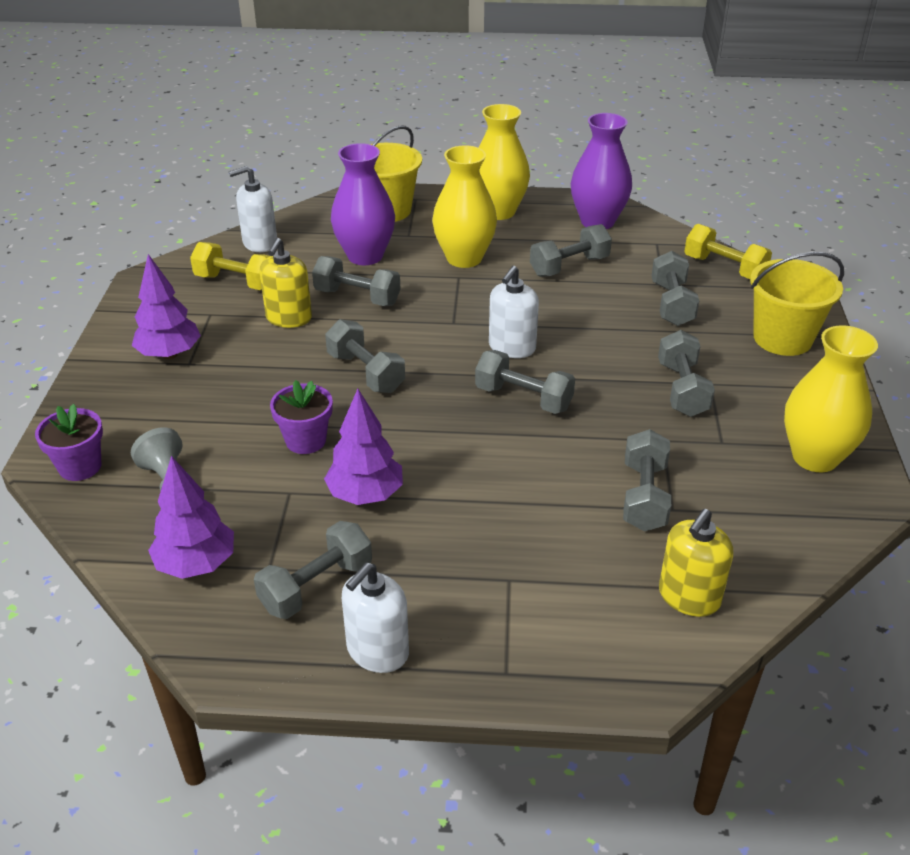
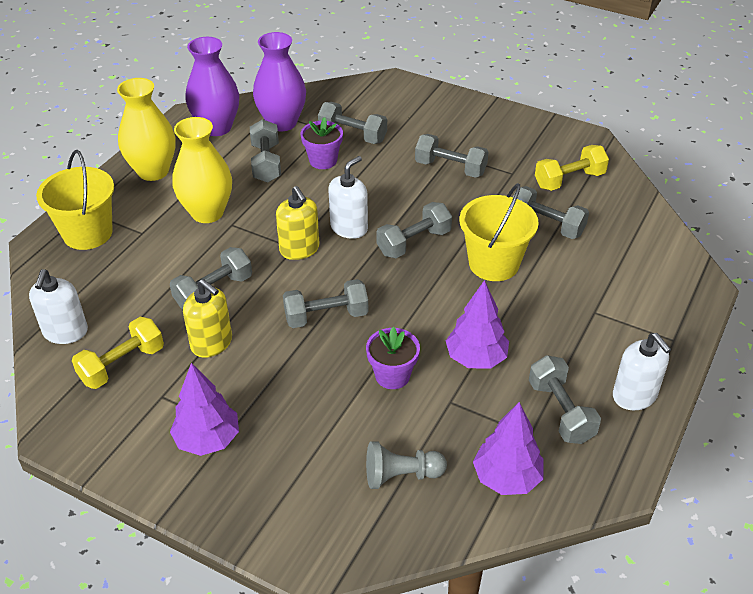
camera: 65 degrees left, 5 degrees up
purple flower pot [35,404,103,481] -> purple flower pot moved to [301,117,343,169]
purple vase [331,143,395,265] -> purple vase moved to [253,32,306,131]
white soap dispenser [489,266,539,358] -> white soap dispenser turned 105 degrees counterclockwise [328,156,368,239]
yellow soap dispenser [659,509,733,617] -> yellow soap dispenser moved to [276,186,320,260]
yellow dumbbell [684,224,772,279] -> yellow dumbbell moved to [535,145,609,191]
yellow bucket [750,252,844,356] -> yellow bucket moved to [459,183,539,281]
yellow vase [784,325,878,472] -> none

